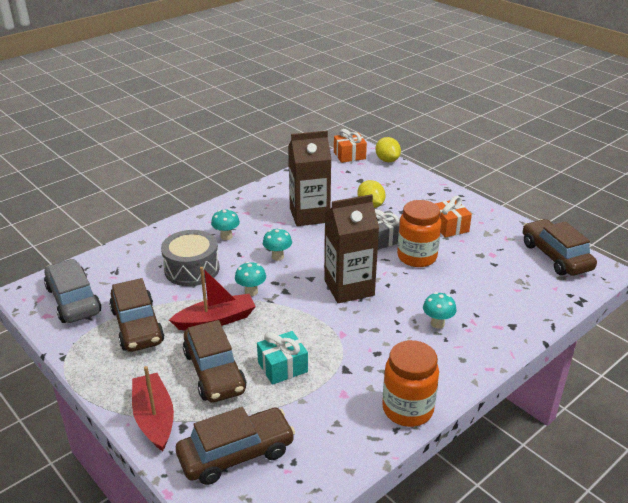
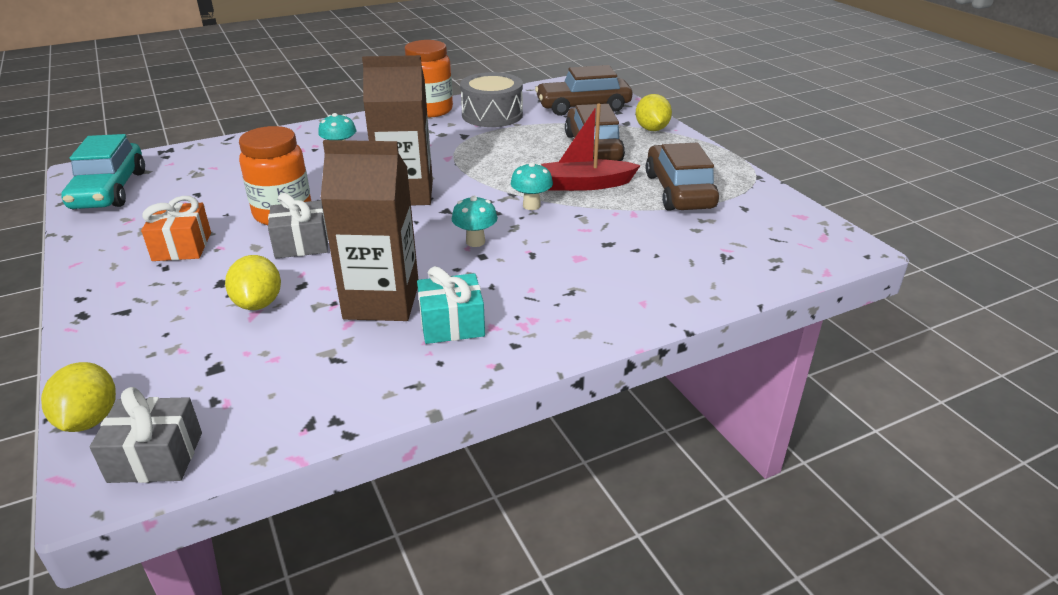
camera: 165 degrees left, 0 degrees up
grey car [44,259,101,323] -> none
red boat [132,366,174,451] -> yellow lemon [636,94,672,131]
grey drum [161,230,220,286] -> grey drum moved to [460,72,523,127]
turquoise mushroom [211,209,240,240] -> none
turquoise gift [257,331,308,385] -> turquoise gift moved to [417,266,485,344]
orange gift [334,129,367,163] -> grey gift [90,387,202,483]
brown car [523,219,597,276] -> turquoise car [61,134,145,209]

